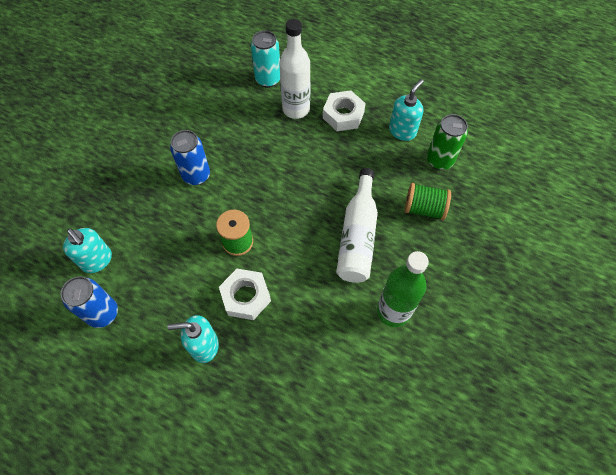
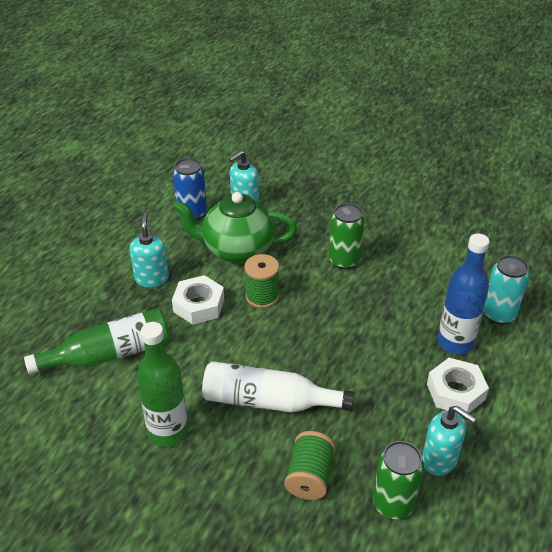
camera: 90 degrees right, 20 degrees down
blue can [170,130,210,185] -> green can [329,203,365,269]
white bottle [279,19,310,119] -> blue bottle [438,234,490,354]
none -> green bottle [24,308,171,374]
none -> green teapot [172,192,297,263]

